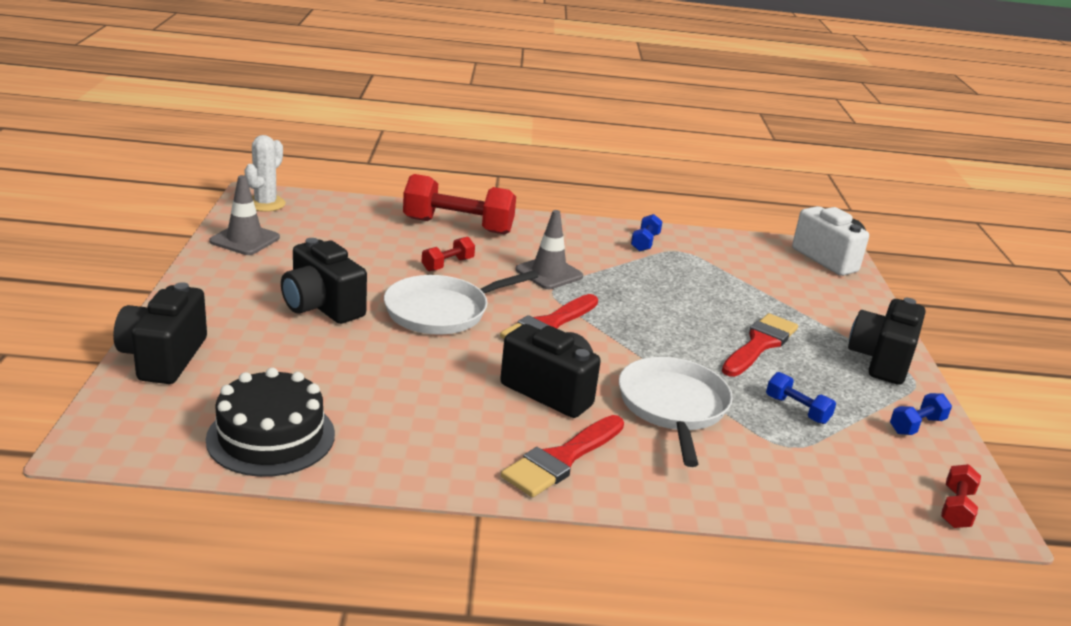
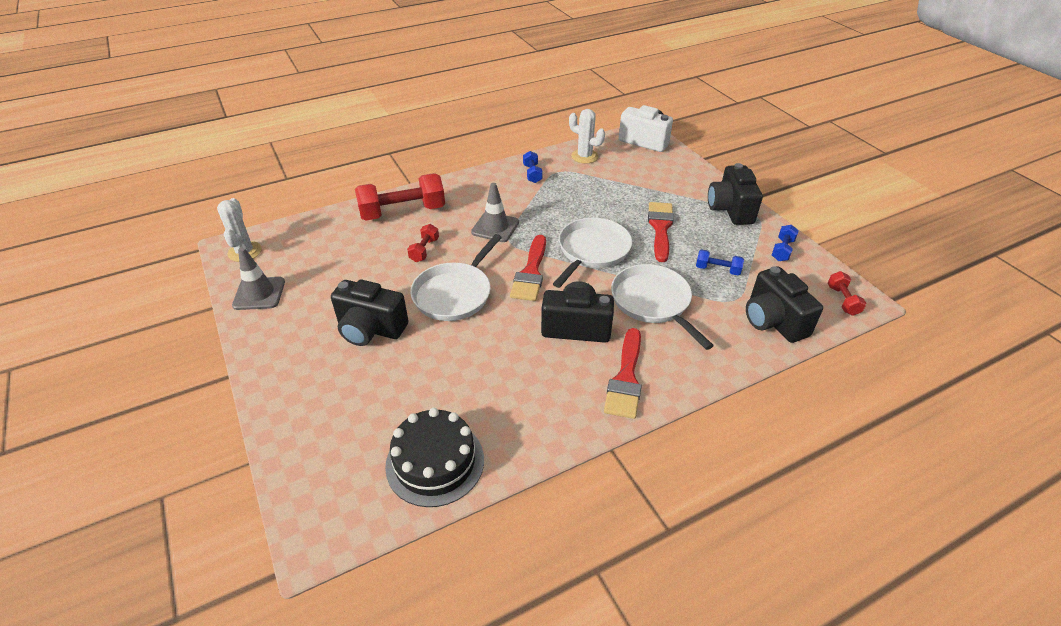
camera: 25 degrees left, 15 degrees up
black camera [113,282,207,384] -> black camera moved to [746,266,823,343]
none -> white pan [553,218,632,288]
none -> white cactus [569,109,605,164]

